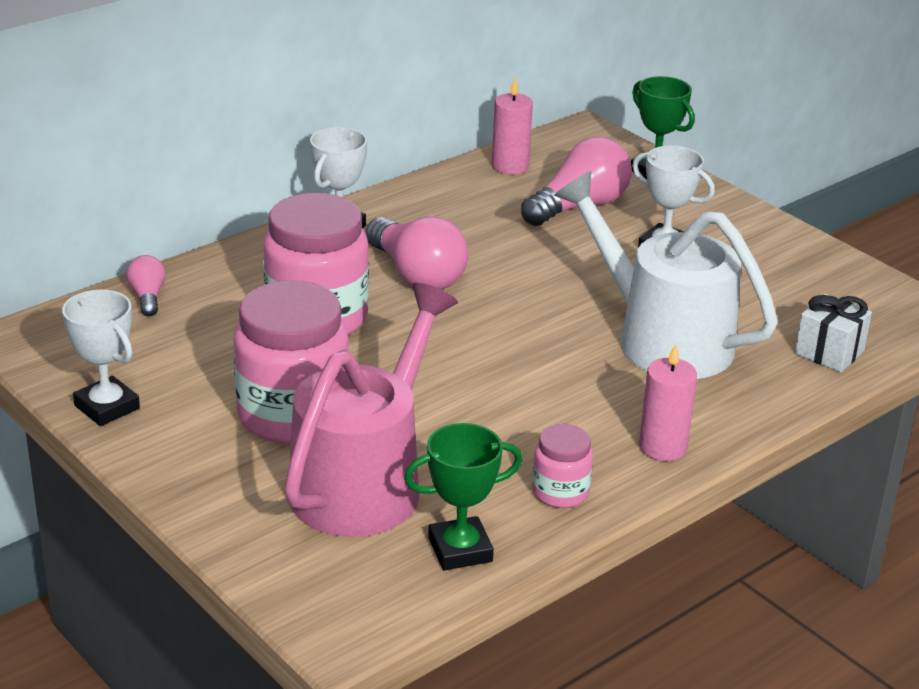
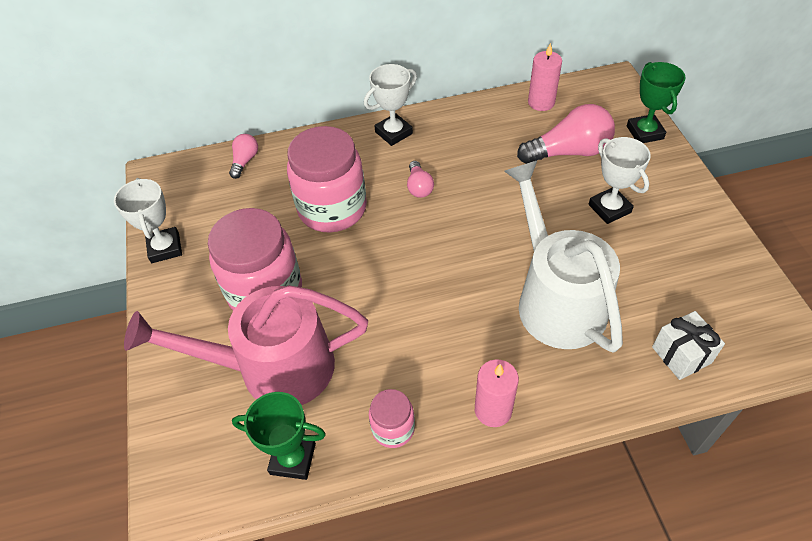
camera: 30 degrees right, 20 degrees up
pink watering can [284,283,458,537] -> pink watering can turned 150 degrees counterclockwise [124,285,368,405]
pink light bulb [366,216,468,289] -> pink light bulb [407,161,434,198], size x0.52

